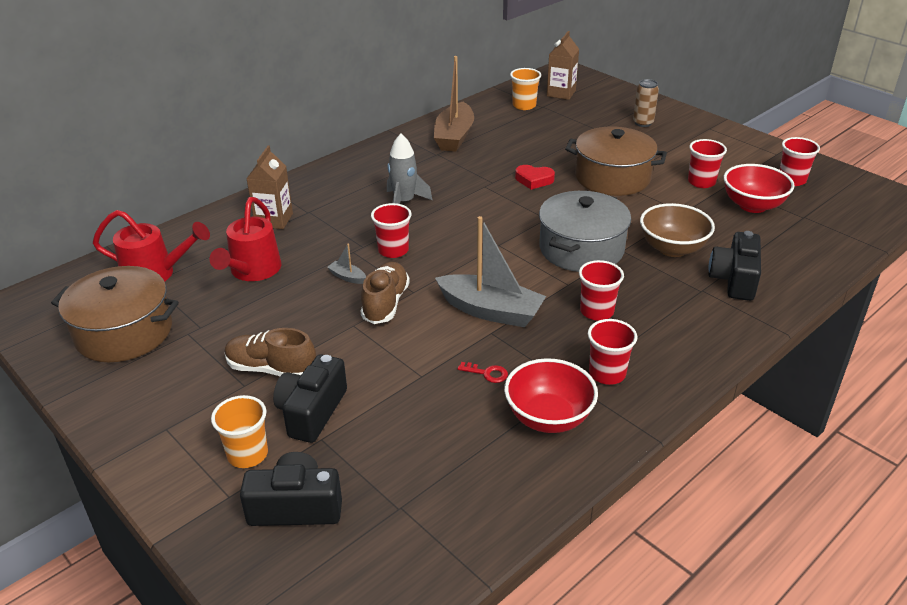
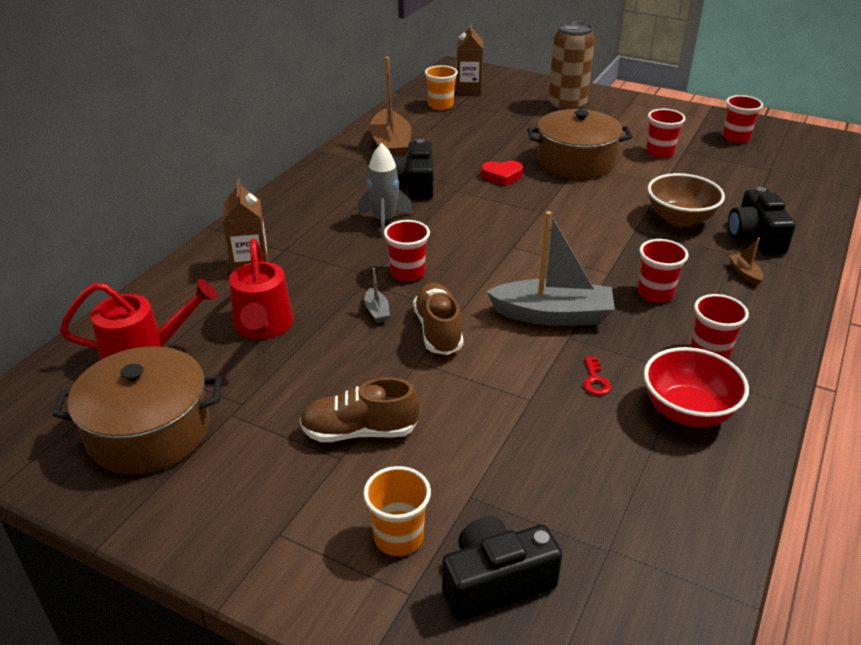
camera: 20 degrees left, 0 degrees up
black camera [273,354,347,443] -> black camera moved to [392,139,433,199]
grey boat [327,244,366,284] -> grey boat turned 120 degrees counterclockwise [364,268,390,323]
red key [458,362,508,383] -> red key turned 90 degrees clockwise [583,357,611,395]
grey pot [539,191,631,272] -> none
brown can [633,79,659,127] -> brown can [548,21,595,111], size x1.82
red bowl [724,164,795,213] -> none
none -> brown boat [729,237,763,286]

